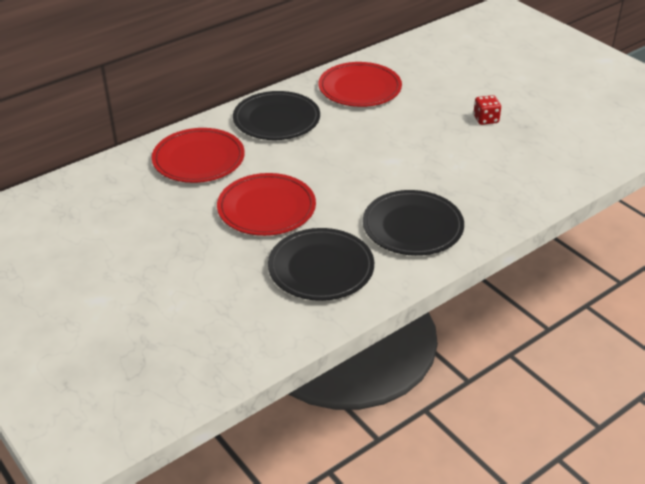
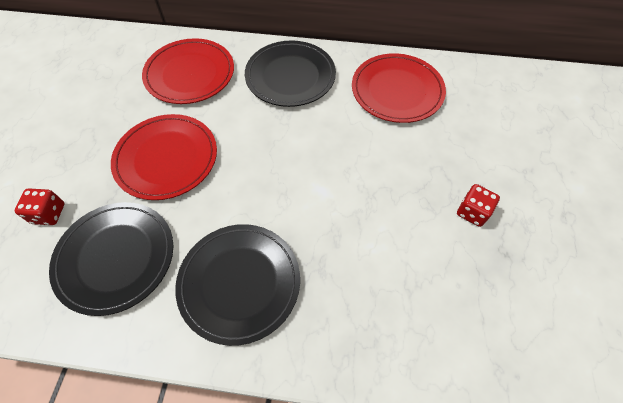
camera: 45 degrees right, 20 degrees up
none -> red dice [15,188,64,225]

